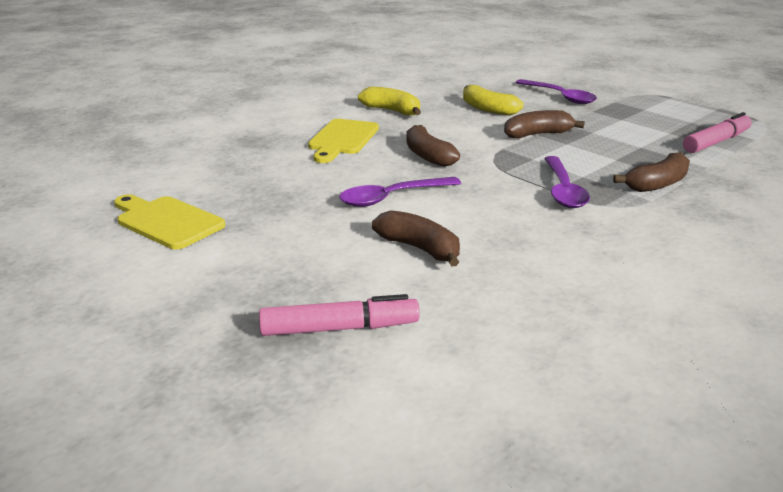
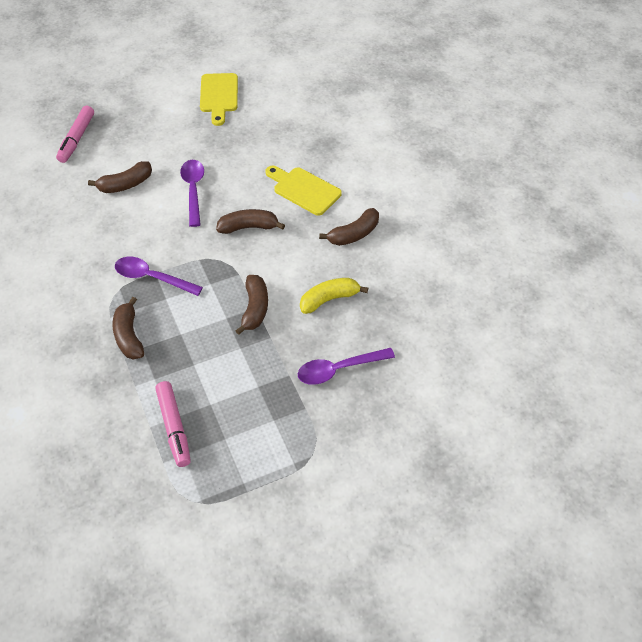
camera: 110 degrees right, 25 degrees up
yellow cutting board [114,194,225,249] -> yellow cutting board turned 120 degrees clockwise [200,73,238,126]
yellow banana [358,86,421,115] -> brown banana [319,208,379,246]

